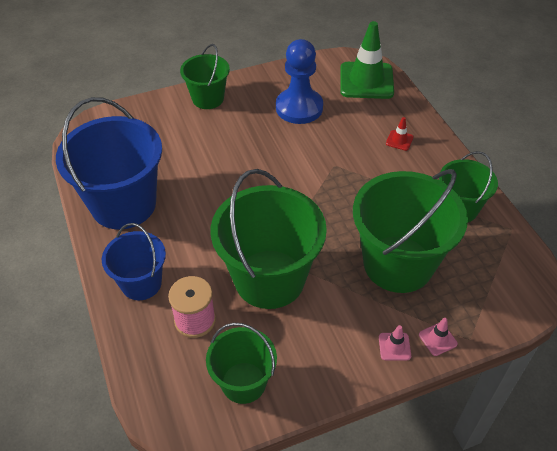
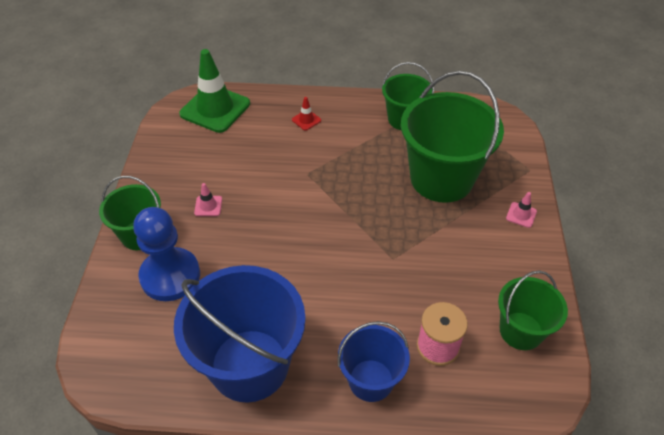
camera: 65 degrees left, 0 degrees up
green bucket [211,169,327,309] -> none
blue pawn [276,39,323,124] -> blue pawn moved to [133,207,200,301]
pink traffic cone [419,318,458,356] -> pink traffic cone moved to [194,183,222,216]

